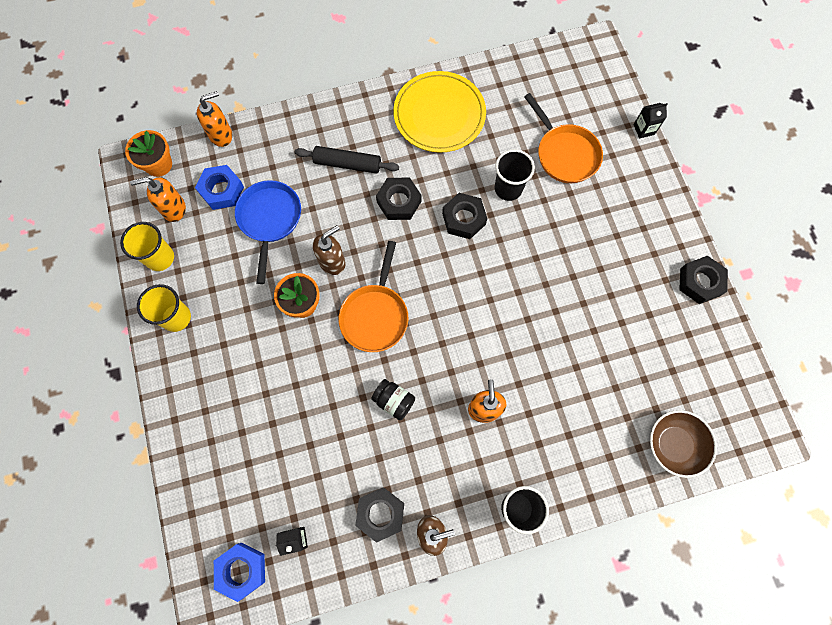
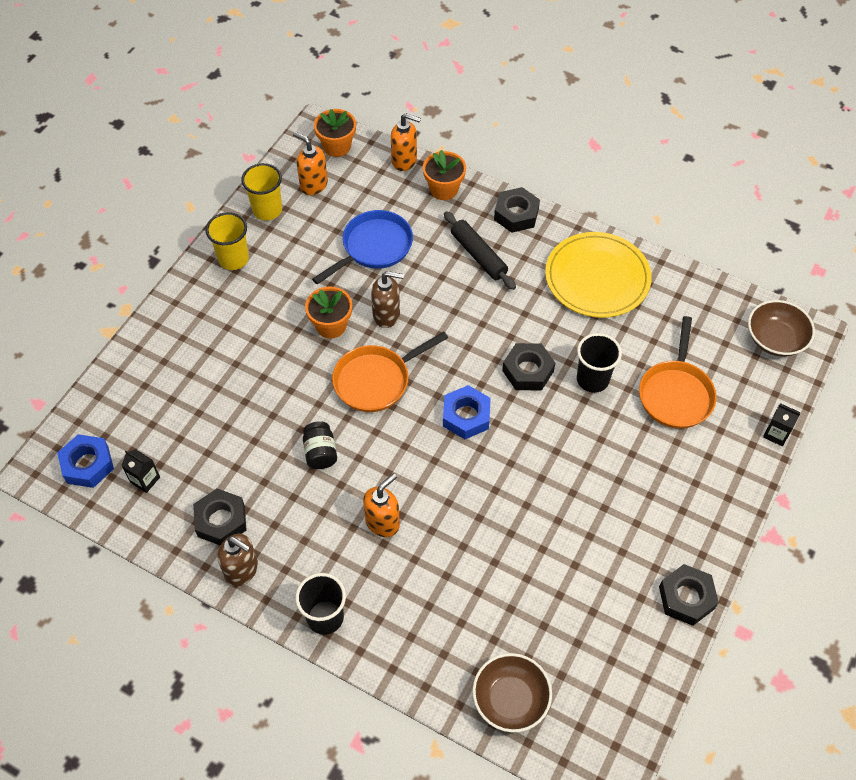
camera: 45 degrees right, 15 degrees down
blue nut [195,165,244,210] -> blue nut moved to [443,385,491,439]
black nut [376,177,421,220] -> black nut moved to [494,187,540,233]
none -> orange flower pot [423,150,466,200]
none -> brown bowl [748,300,815,357]

